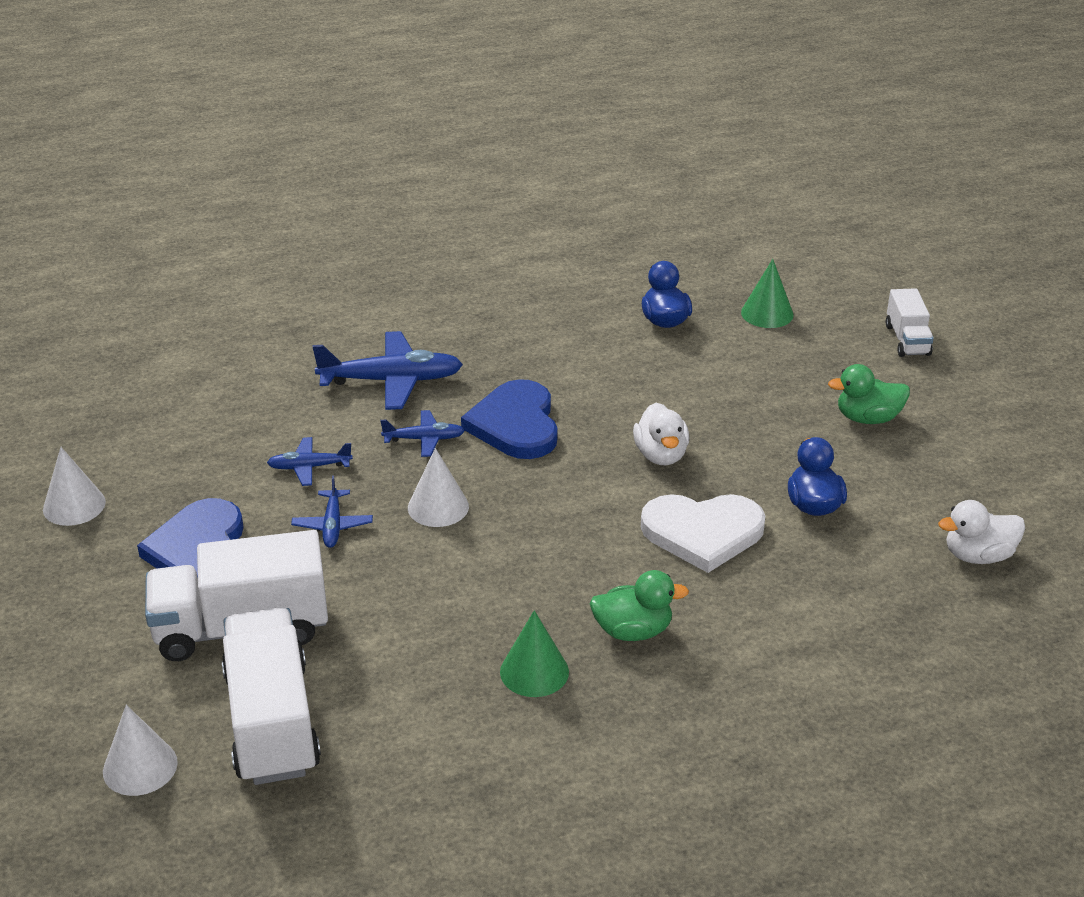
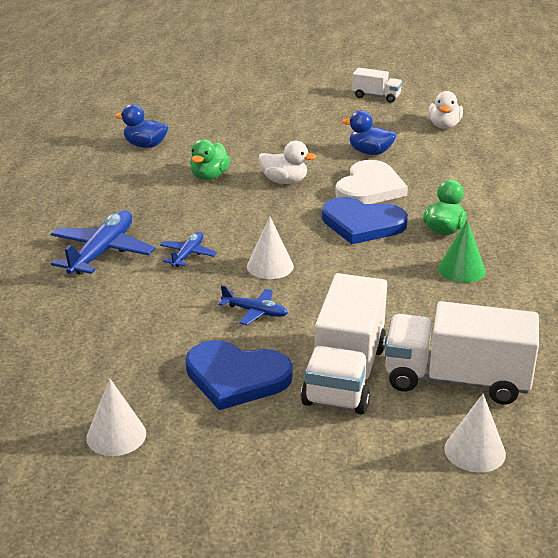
camera: 65 degrees left, 5 degrees down
blue plane [267,437,353,486] -> none
blue heart [461,379,558,459] -> blue heart moved to [322,197,408,244]
green cone [741,259,794,328] -> none
green duck [828,364,910,424] -> green duck moved to [190,139,230,180]
white truck [886,288,934,357] -> white truck moved to [352,68,402,103]

